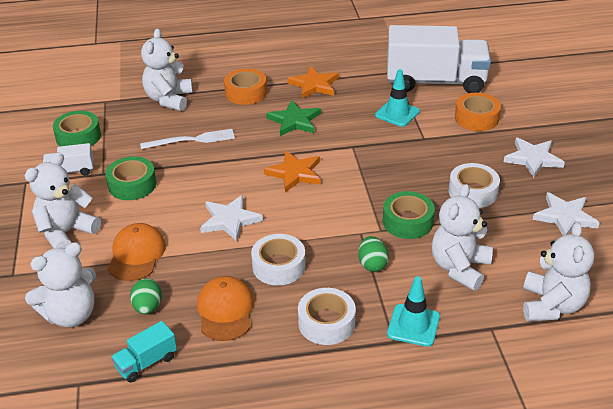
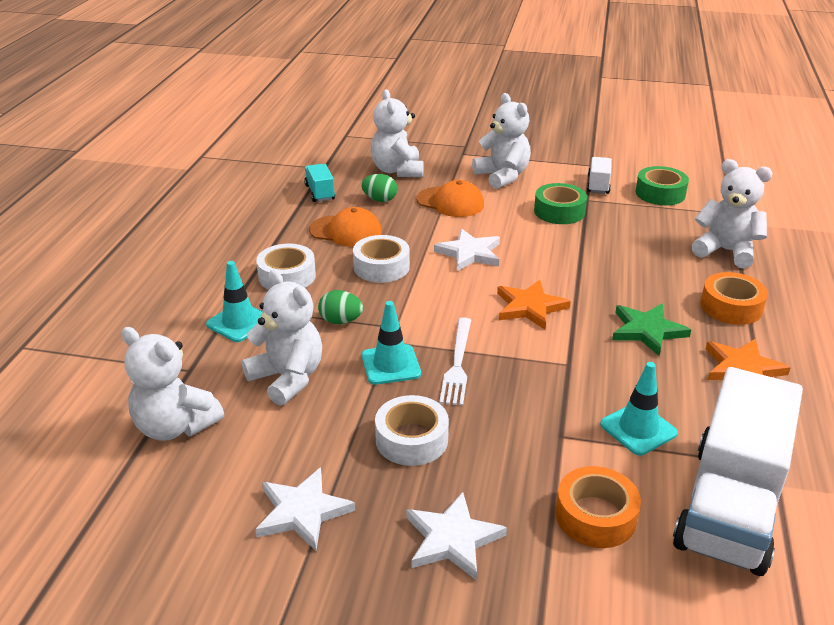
camera: 110 degrees right, 5 degrees down
white fork [140,129,235,149] -> white fork moved to [439,317,471,406]
green tape [383,191,435,239] -> turquoise traffic cone [362,301,421,385]

